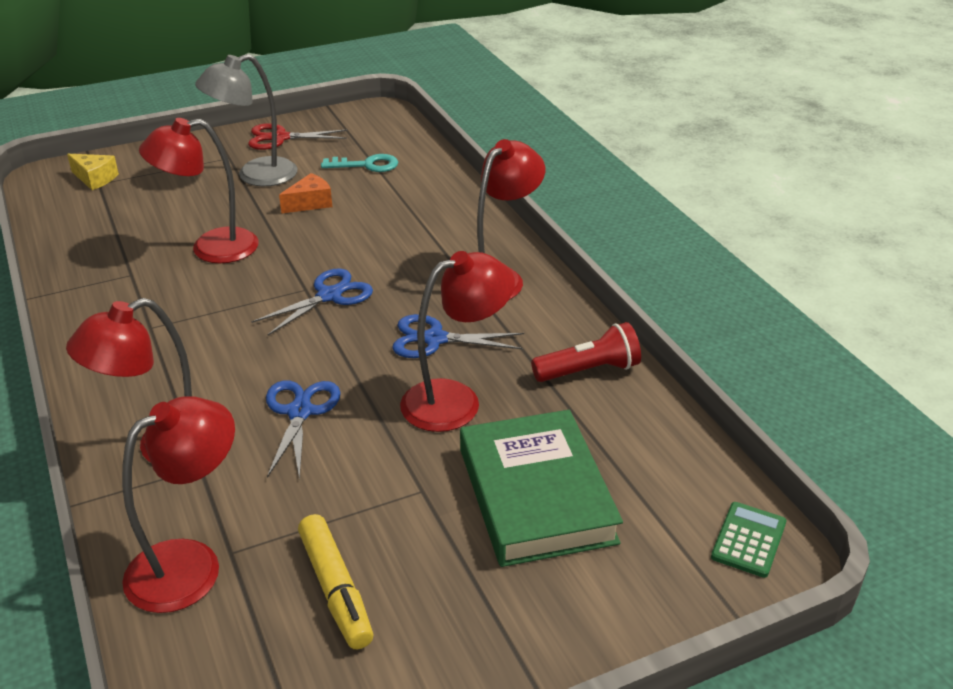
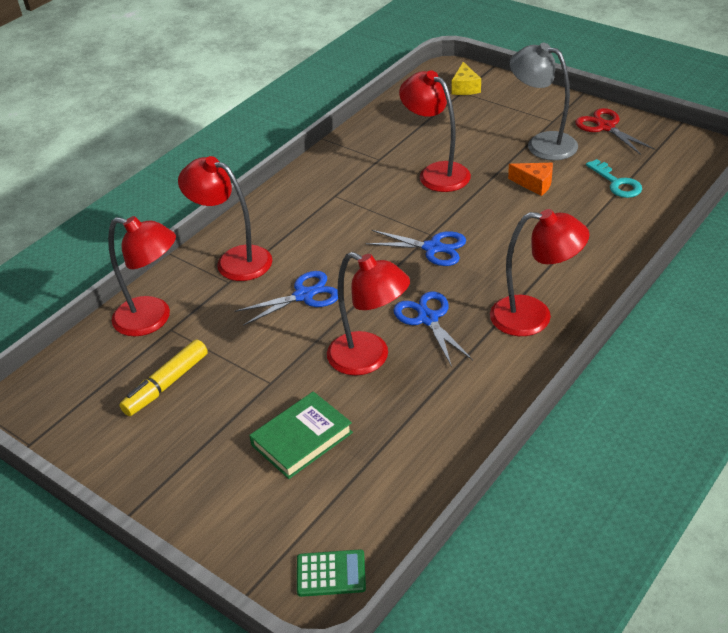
camera: 65 degrees right, 5 degrees up
green book [460,410,623,567] -> green book [249,391,353,479], size x0.66
red flashlight [531,322,641,382] -> none

